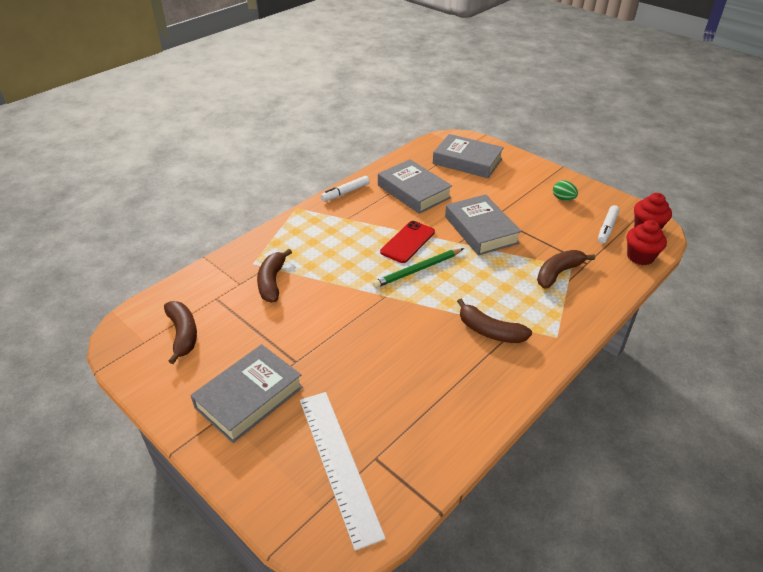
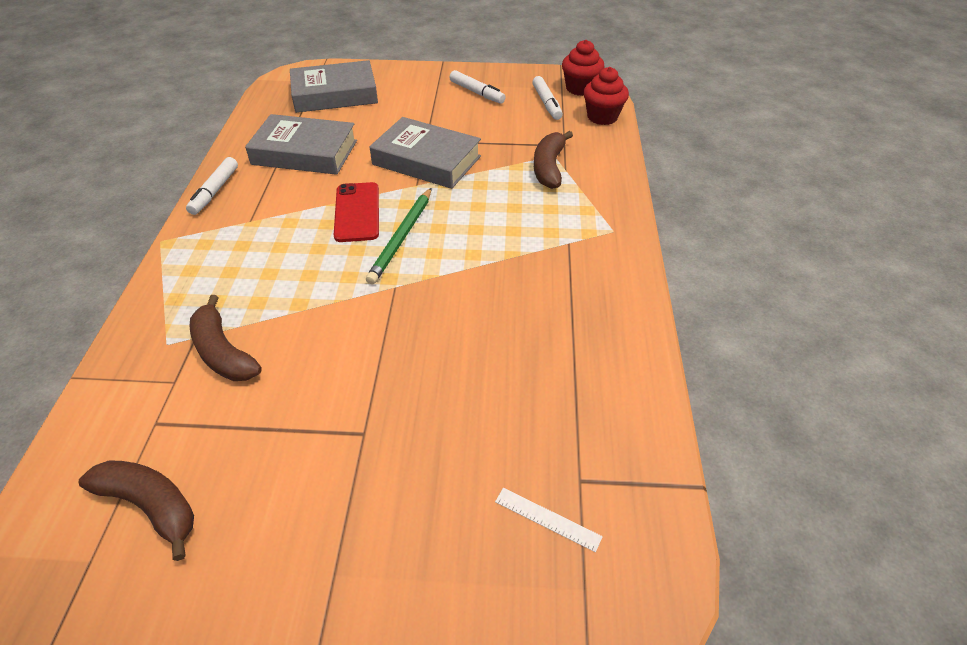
camera: 40 degrees left, 5 degrees up
grey book [190,344,303,443] -> none
white ruler [300,392,386,551] -> white ruler [495,488,603,553], size x0.40
brown banana [457,299,532,343] -> none
green egg [553,180,578,201] -> white marker [450,70,506,104]

